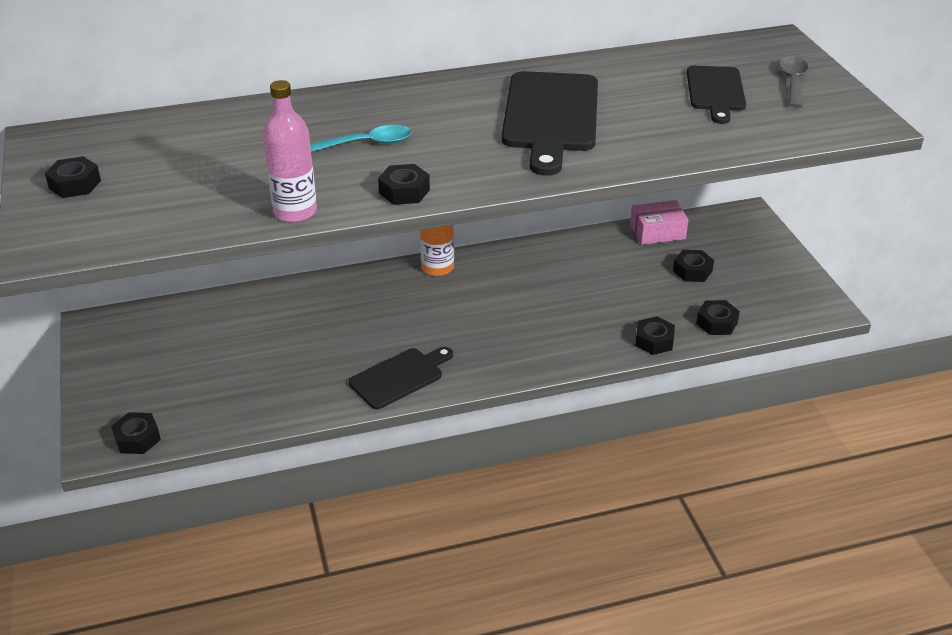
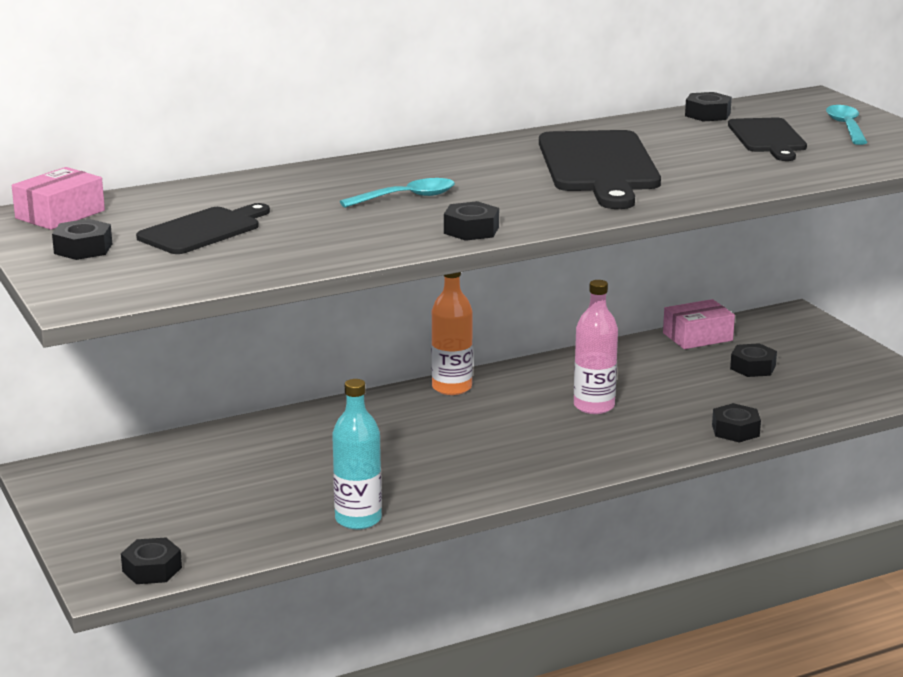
camera: 10 degrees left, 15 degrees down
pink bottle [263,80,317,223] -> pink bottle moved to [574,280,618,414]
black cutting board [349,347,453,409] -> black cutting board moved to [136,203,270,254]
black nut [696,300,740,335] -> black nut moved to [685,92,732,122]
grey spoon [779,56,808,108] -> turquoise spoon [826,105,868,145]
none -> pink box [12,167,105,230]
none -> turquoise bottle [332,379,382,530]

